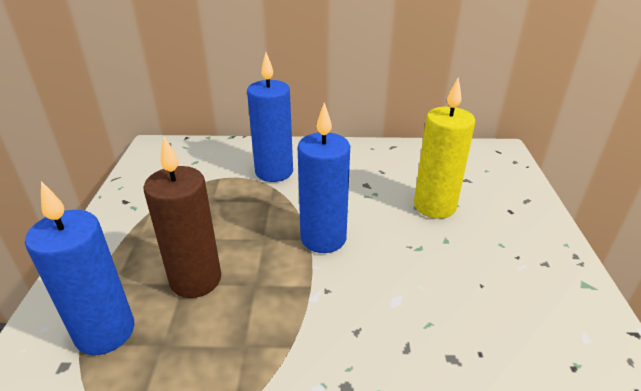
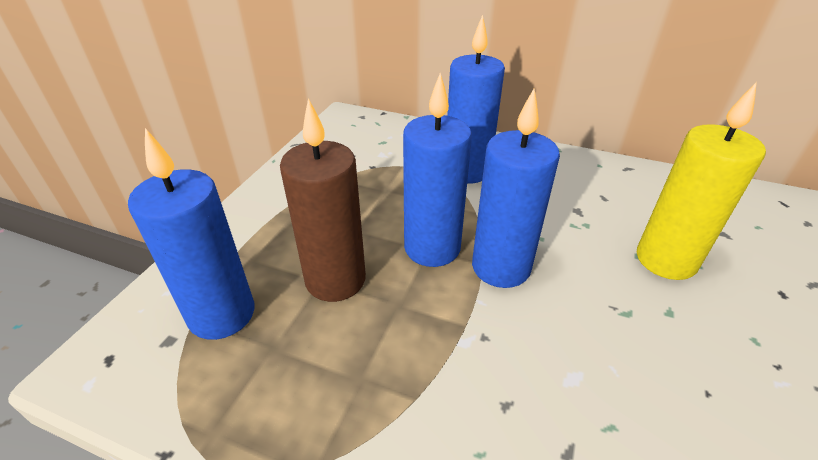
camera: 20 degrees right, 5 degrees up
none -> blue candle [403,73,472,267]

